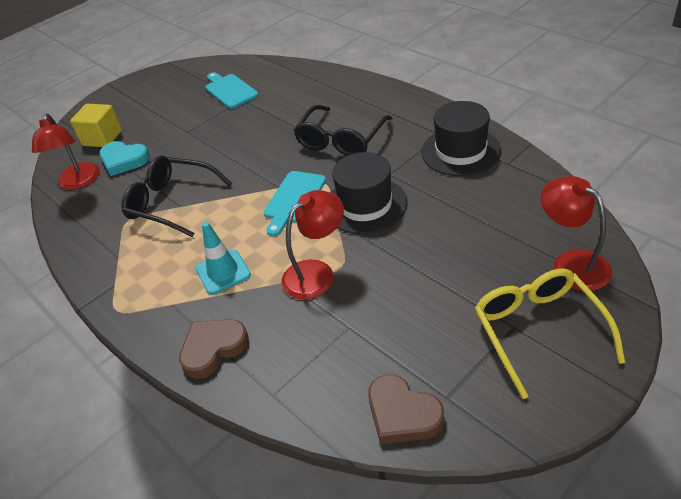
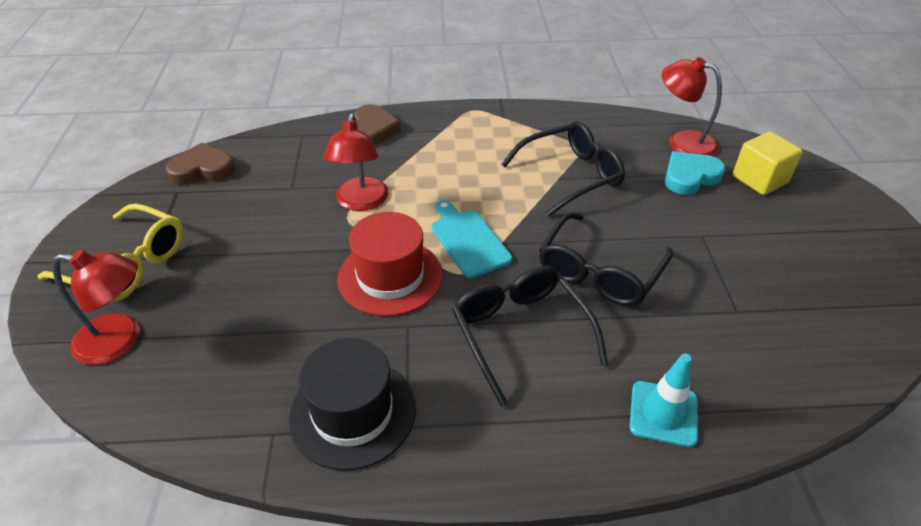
camera: 125 degrees right, 0 degrees up
turquoise traffic cone [196,222,251,295] -> turquoise traffic cone moved to [630,353,698,447]
turquoise cutting board [205,72,259,109] -> none
black hat [331,152,408,234] -> red hat [337,212,443,316]
none -> black glasses [539,212,673,306]

